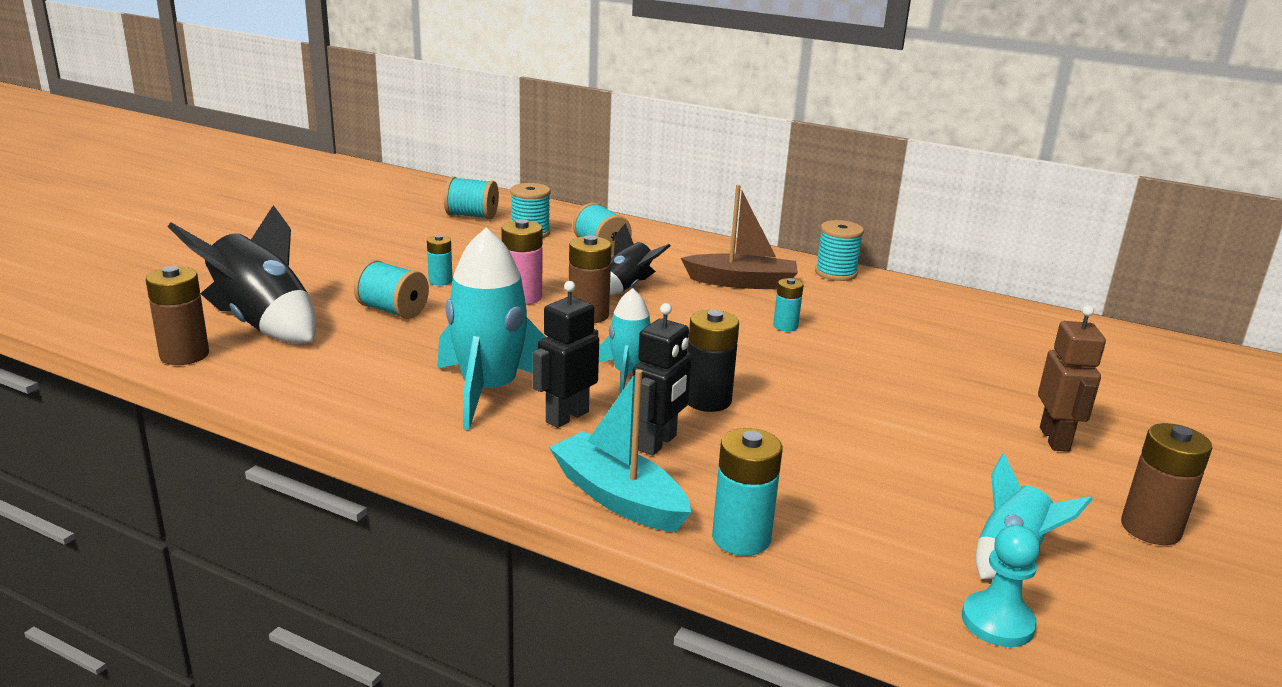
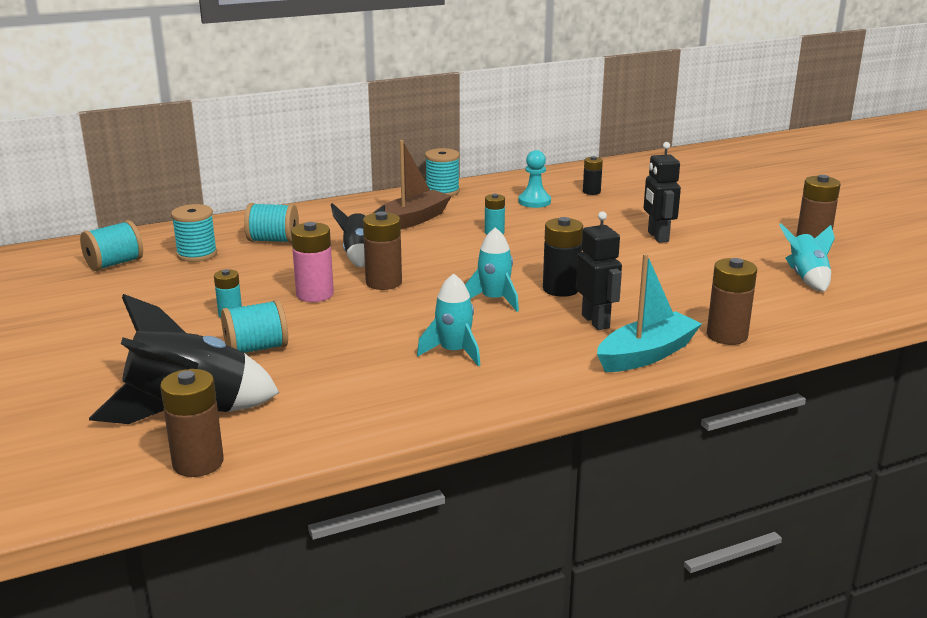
camera: 50 degrees left, 0 degrees up
turquoise rocket [437,228,546,430] -> turquoise rocket [417,273,480,366], size x0.57
black robot [532,281,599,428] -> black robot moved to [644,142,681,243]
turquoise boat [549,369,691,532] -> turquoise boat turned 150 degrees clockwise [597,254,702,372]
turquoise battery [712,428,782,556] -> brown battery [707,258,757,345]
turquoise pawn [962,525,1040,647] -> turquoise pawn moved to [518,150,551,208]
brown robot [1038,305,1106,452] -> none
none -> black battery [583,156,603,195]

